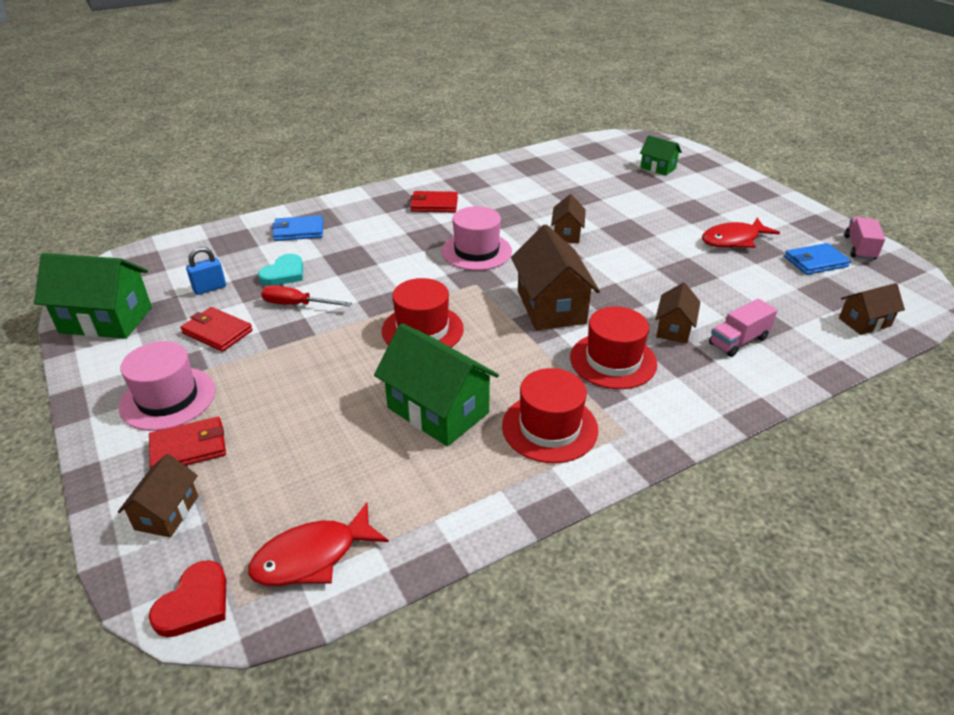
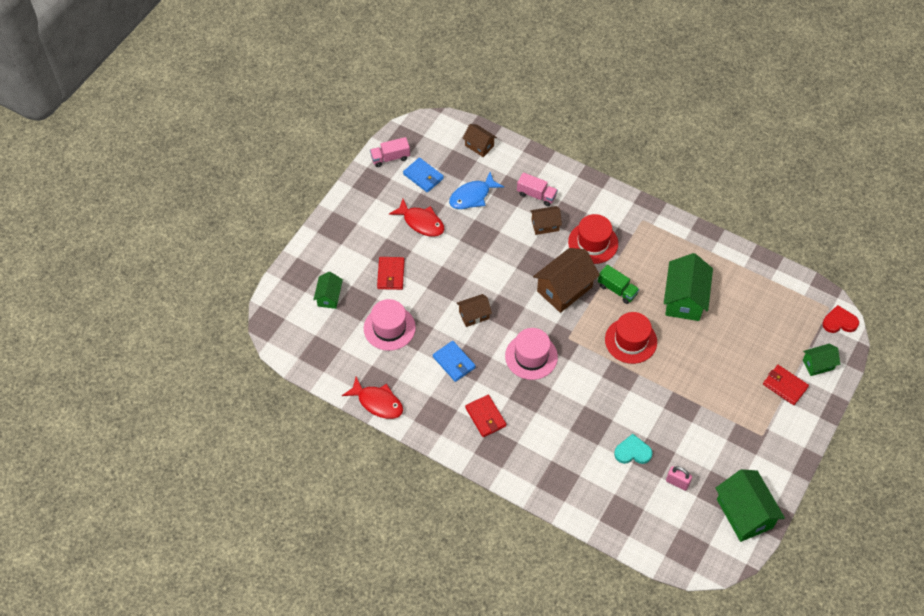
camera: 120 degrees left, 20 degrees up
brown house [118,454,198,537] -> green house [803,344,840,376]
pink hat [119,341,215,431] -> pink hat moved to [364,299,416,351]
red wallet [181,307,253,352] -> red wallet moved to [377,257,405,290]
blue padlock [186,247,226,295] -> pink padlock [666,466,692,491]
red fish [248,502,389,586] -> red fish moved to [342,377,403,419]
red screwdriver [261,285,352,307] -> none
blue wallet [272,215,323,241] -> blue wallet moved to [433,341,476,382]
red hat [502,368,598,463] -> none
none -> blue fish [449,172,504,209]
none -> green truck [598,264,639,304]

